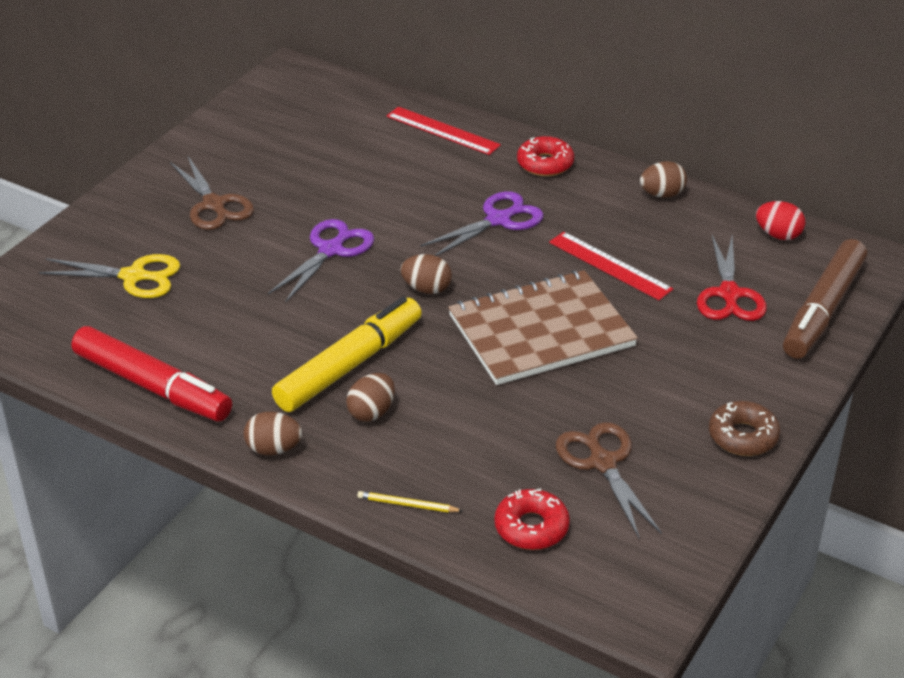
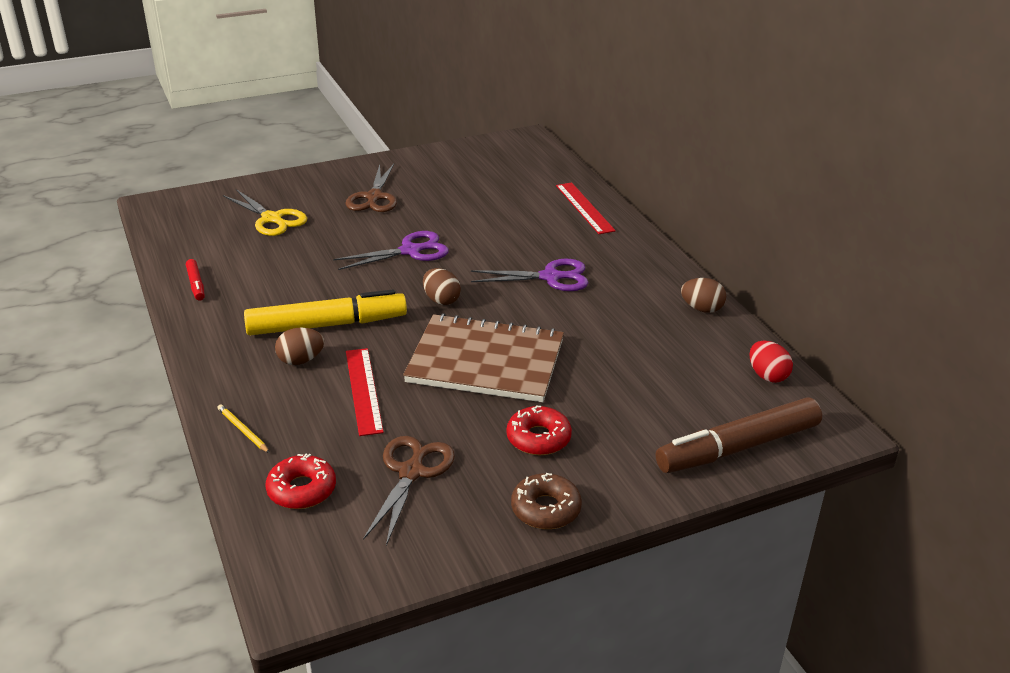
camera: 35 degrees right, 5 degrees down
red marker [72,326,232,421] -> red marker [186,259,205,301], size x0.44
brown egg [244,412,302,455] -> none
red donut [517,136,574,176] -> red donut moved to [506,405,572,455]
red ruler [549,232,673,300] -> red ruler moved to [346,348,384,436]
red scissors [697,235,767,321] -> none

